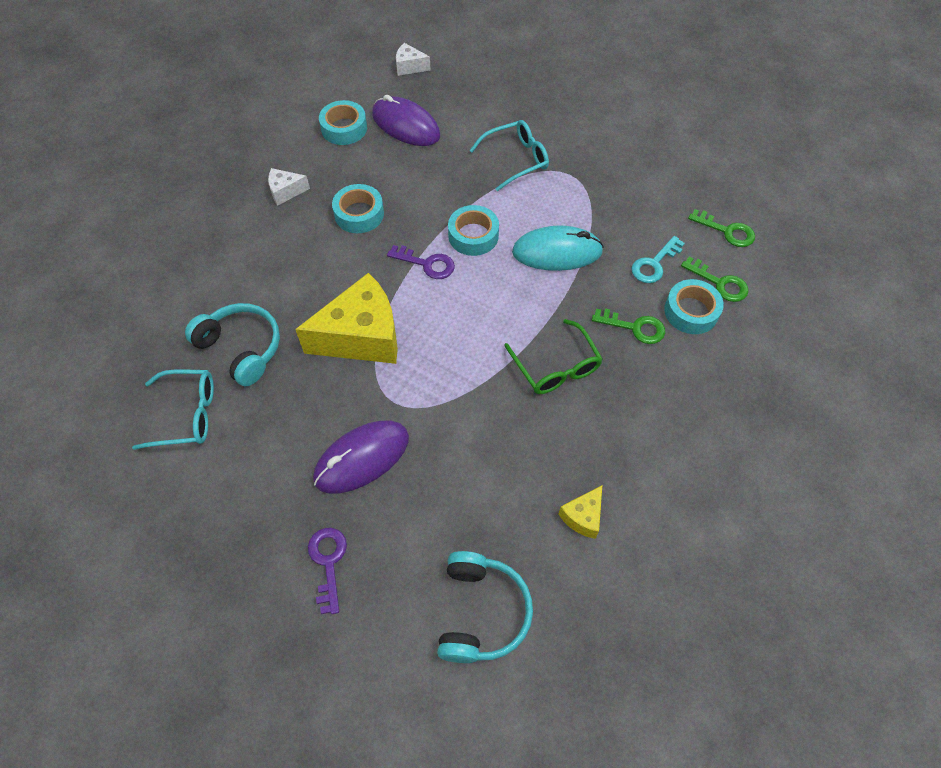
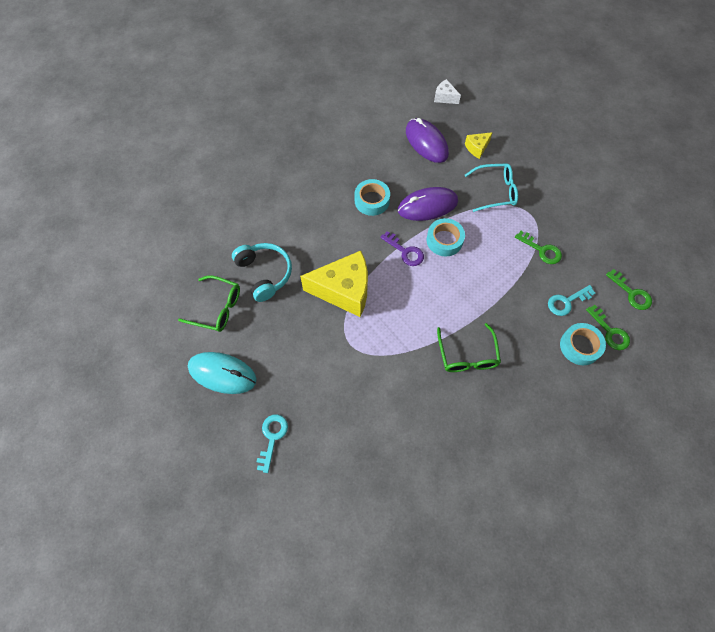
camera: 20 degrees right, 5 degrees up
turquoise glasses [132,370,214,450] -> green glasses [178,276,240,332]
white cheese [268,168,310,206] -> none
purple key [308,528,347,614] -> turquoise key [257,414,288,473]
purple mouse [313,421,409,494] -> purple mouse moved to [398,187,458,221]
turquoise tape [319,100,367,145] -> none
turquoise headphones [437,551,533,663] -> none
turquoise mouse [512,226,604,271] -> turquoise mouse moved to [188,352,257,394]
yellow cheese [558,485,602,539] -> yellow cheese moved to [465,132,493,159]
green key [592,308,665,344] -> green key moved to [515,231,562,264]

